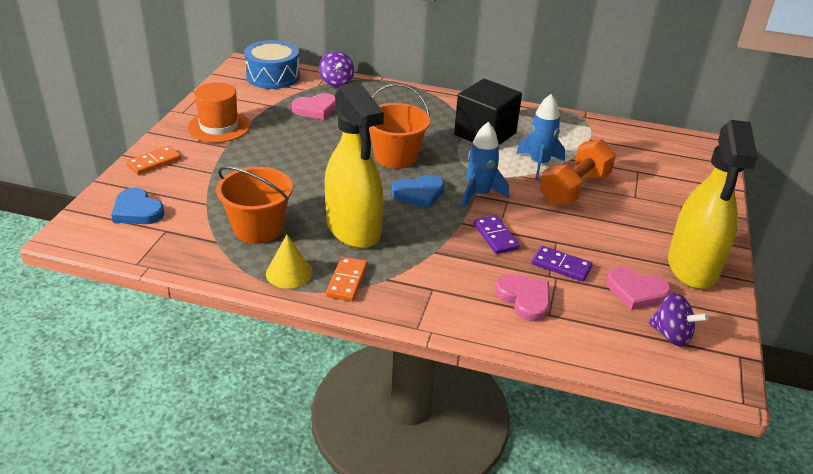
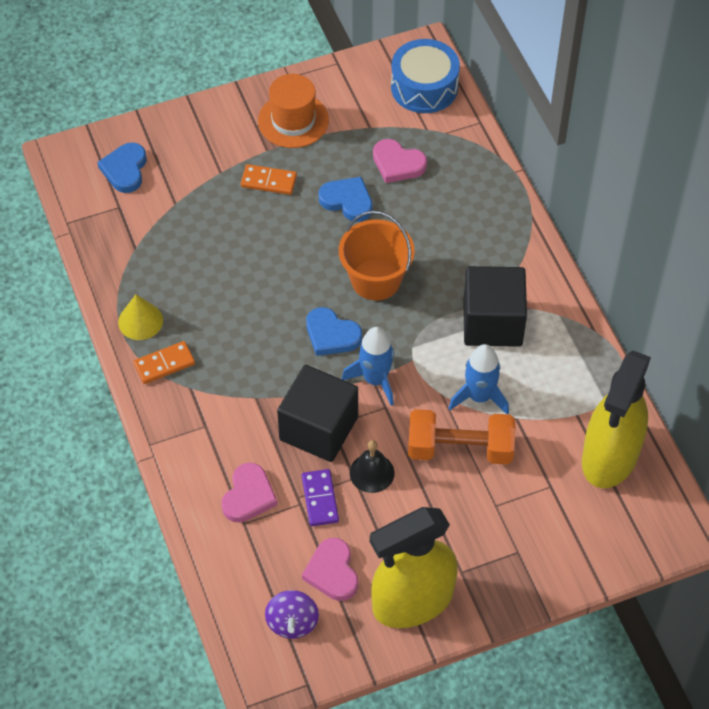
camera: 55 degrees right, 20 degrees up
orange domino [126,146,181,175] -> orange domino moved to [241,164,297,195]
orange bucket [216,166,293,244] -> none
purple spinning top [319,51,354,87] -> none
yellow spray bottle [325,82,384,248] -> yellow spray bottle moved to [582,351,651,488]
purple domino [474,215,520,254] -> black cube [277,365,358,462]
none -> blue heart [319,177,373,222]
none -> black bell [350,440,394,493]

